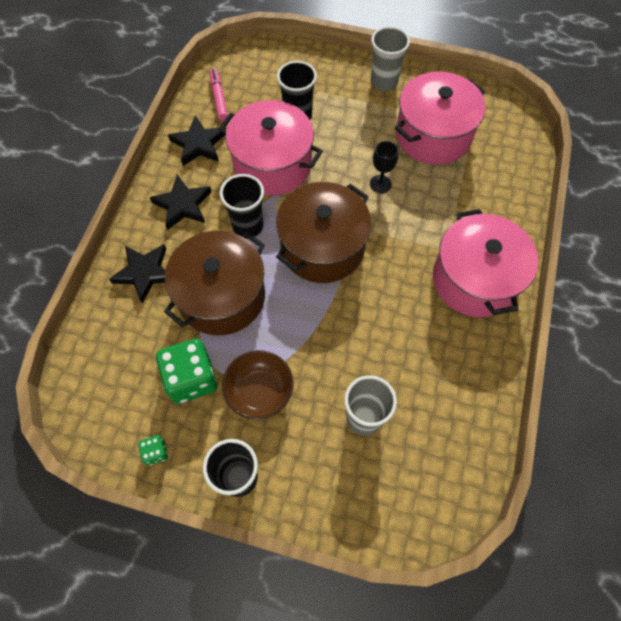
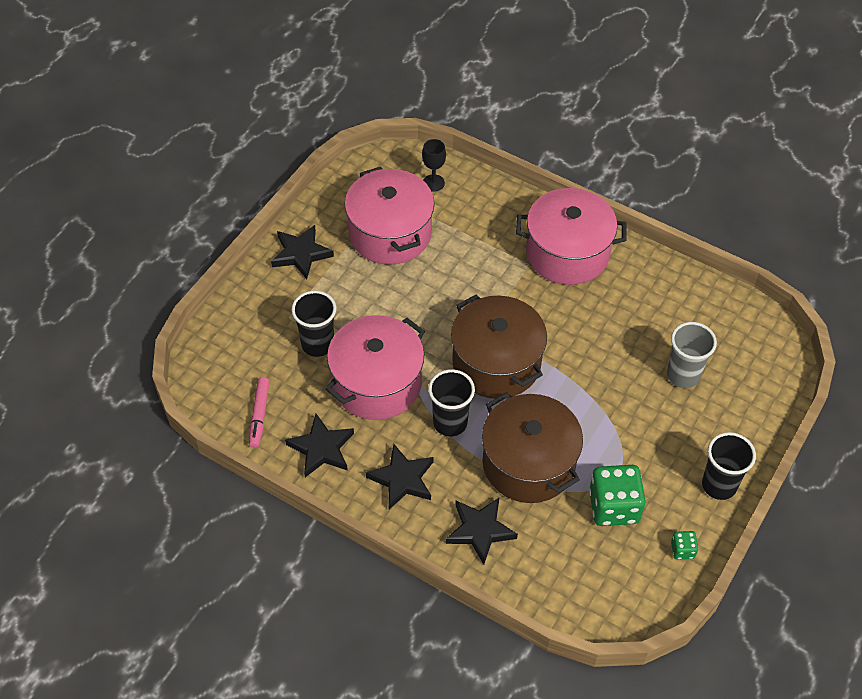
camera: 75 degrees left, 10 degrees down
pink marker [210,69,228,121] -> pink marker turned 90 degrees counterclockwise [249,377,270,448]
brown bowl [222,350,294,419] -> none
black goblet [370,141,398,193] -> black goblet moved to [422,139,446,192]
grey cup [371,26,410,91] -> black star [271,225,334,279]

